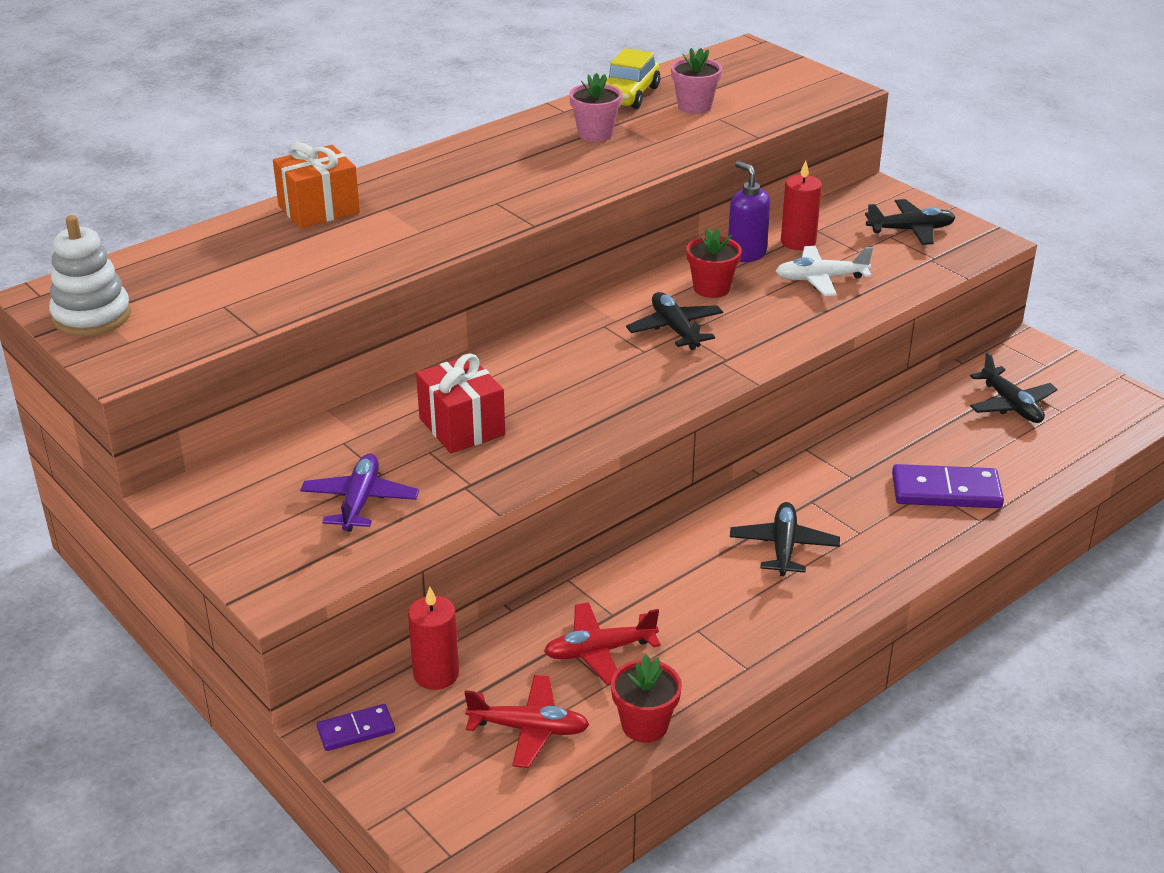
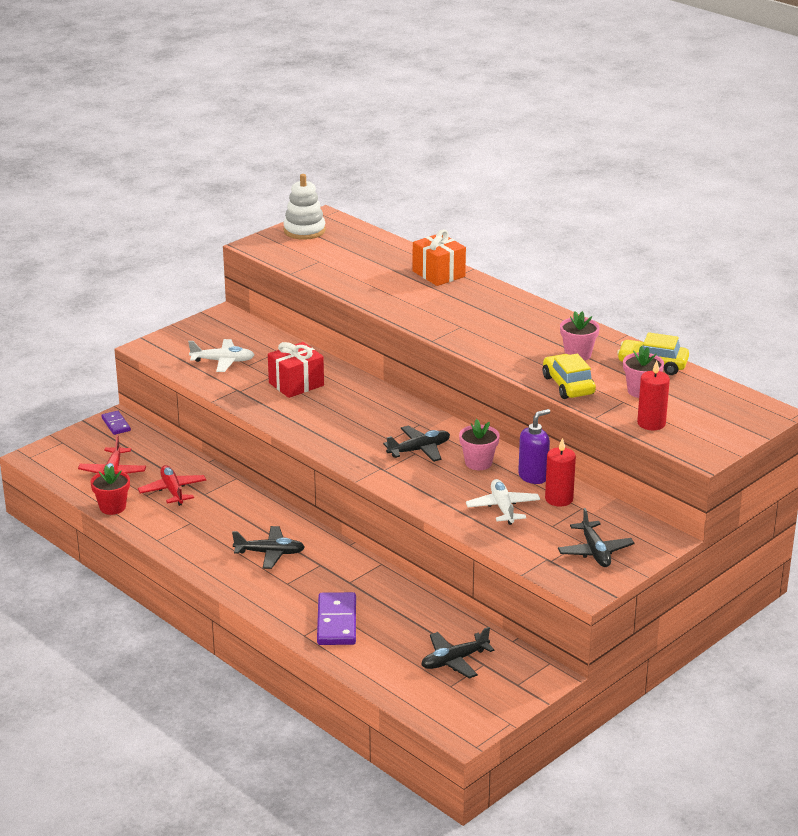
camera: 85 degrees right, 5 degrees down
purple plane [300,454,419,532] -> white plane [188,339,254,372]
red candle [408,586,459,690] -> red candle moved to [637,360,670,430]
red flower pot [686,228,742,298] -> pink flower pot [459,419,500,470]
none -> yellow car [543,354,596,399]

